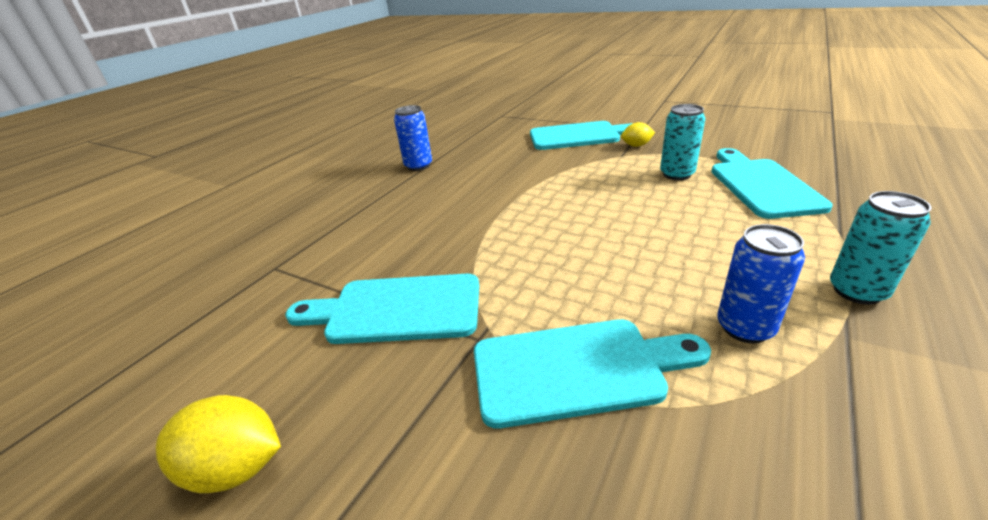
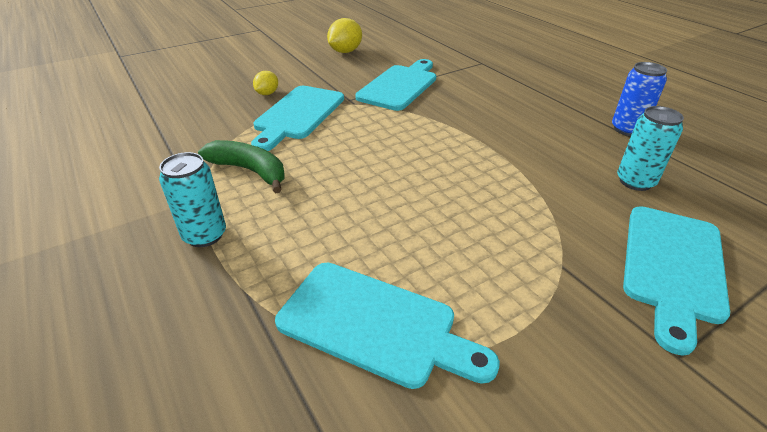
camera: 115 degrees right, 5 degrees up
yellow lemon [621,122,655,147] -> yellow lemon moved to [253,71,278,95]
turquoise can [660,104,705,180] -> turquoise can moved to [617,106,684,191]
blue can [717,224,805,343] -> green banana [198,140,285,193]

